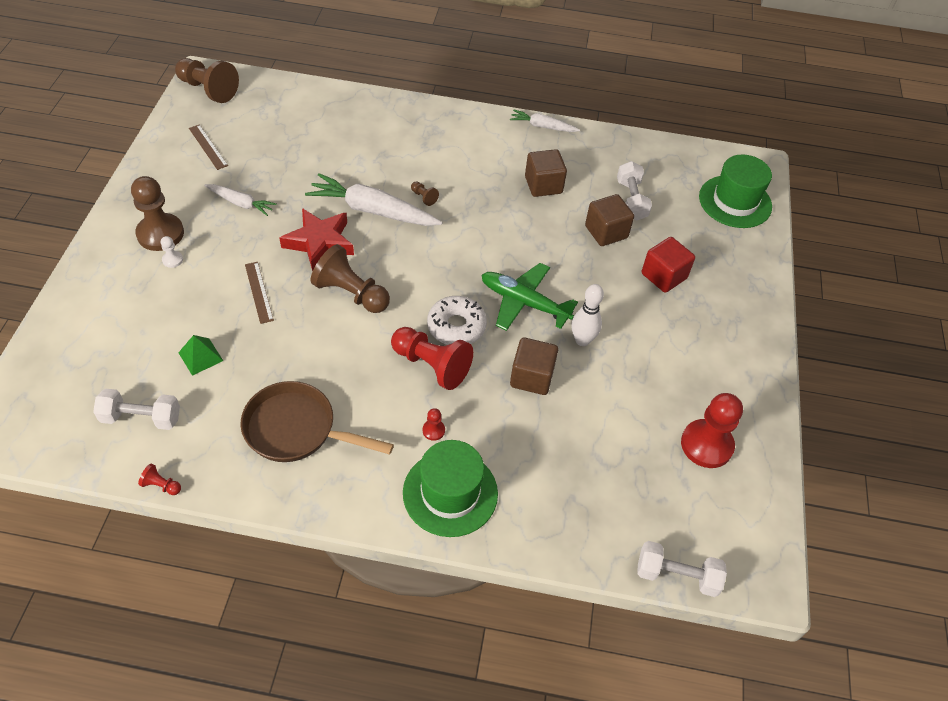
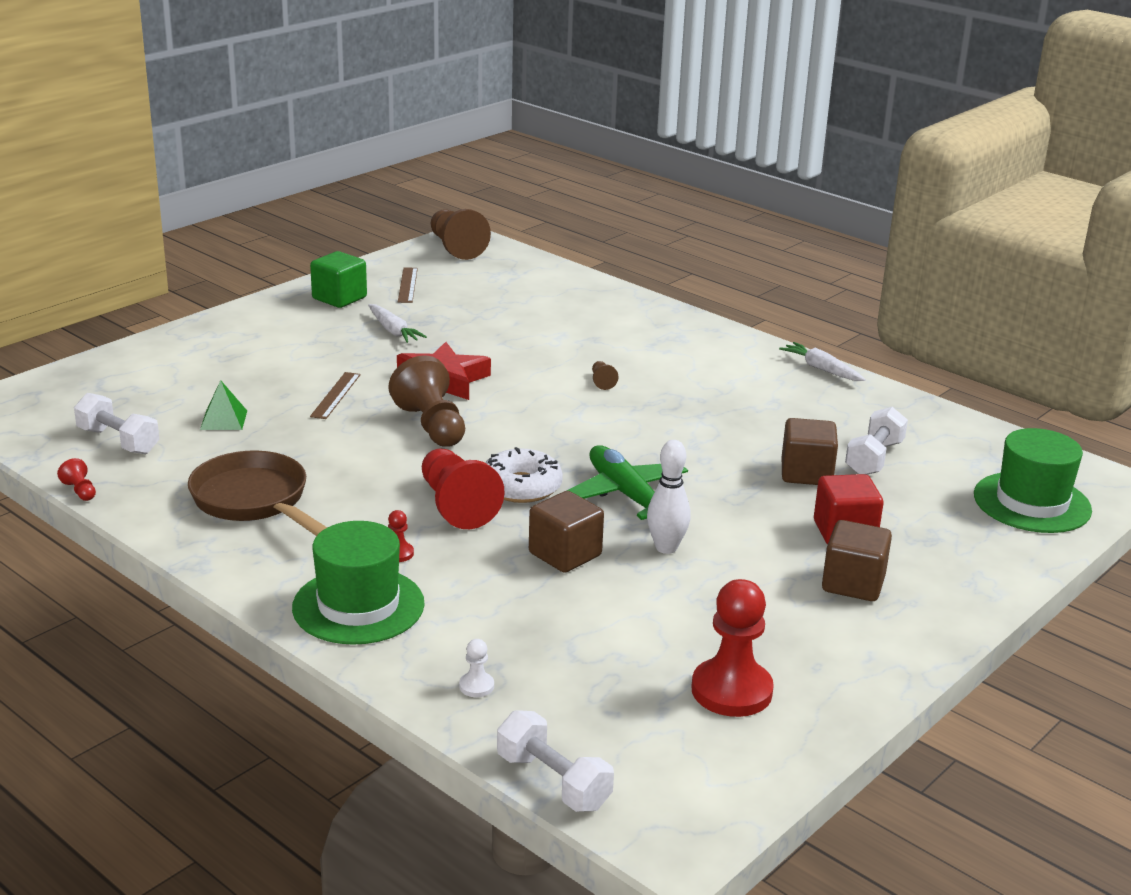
camera: 35 degrees right, 25 degrees down
brown pawn [131,176,184,251] -> none
white pawn [161,236,183,268] -> white pawn moved to [459,639,494,697]
white carrot [305,173,442,226] -> none
brown cube [525,149,567,197] -> brown cube moved to [822,520,892,601]
none -> green cube [310,251,367,308]

